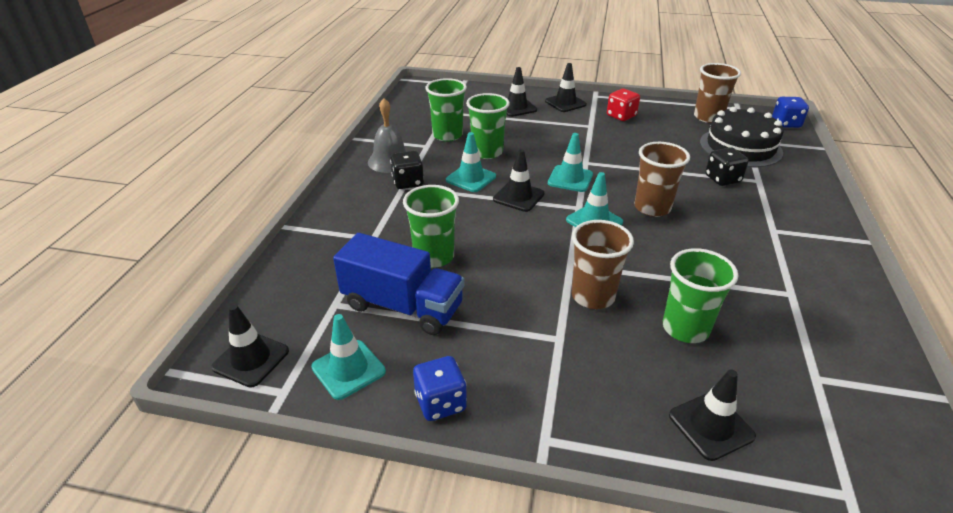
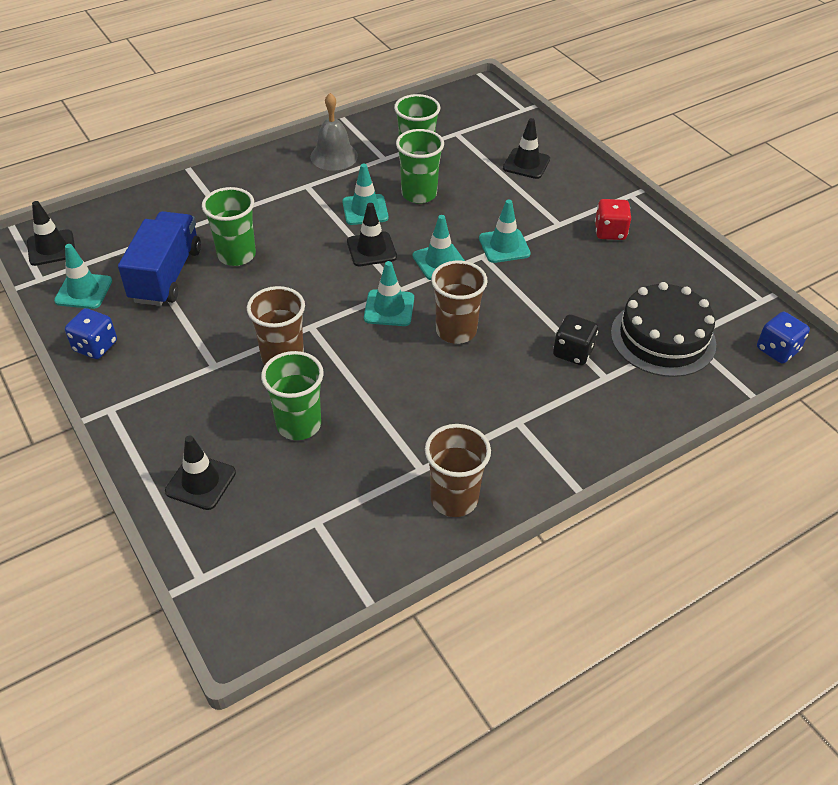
camera: 45 degrees right, 10 degrees up
blue truck [333,233,464,335] -> blue truck turned 150 degrees counterclockwise [118,211,201,306]
black dice [390,151,424,189] -> none
black traffic cone [545,63,587,112] -> none
brown cup [694,63,741,123] -> brown cup moved to [425,424,491,517]
none -> turquoise traffic cone [479,199,531,263]

